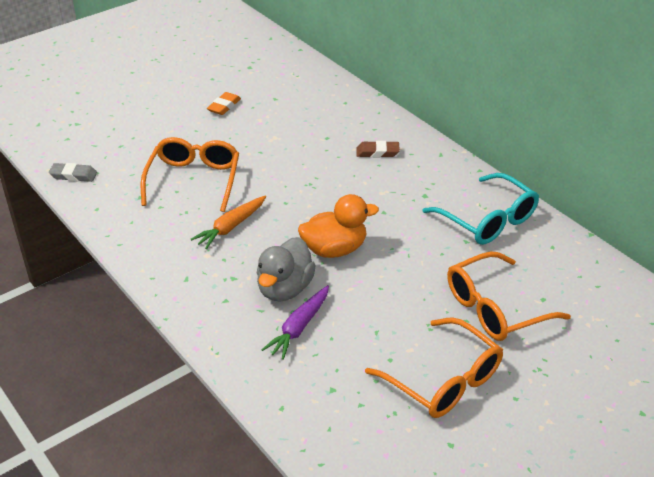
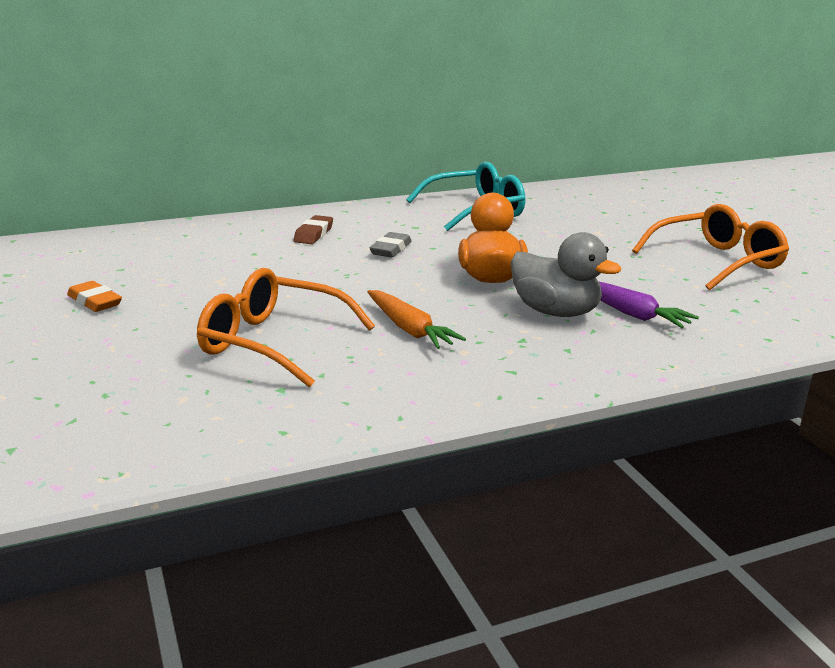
camera: 75 degrees left, 15 degrees down
grey eraser [49,163,97,182] -> grey eraser moved to [370,232,412,257]
orange glasses [447,251,571,341] -> none

